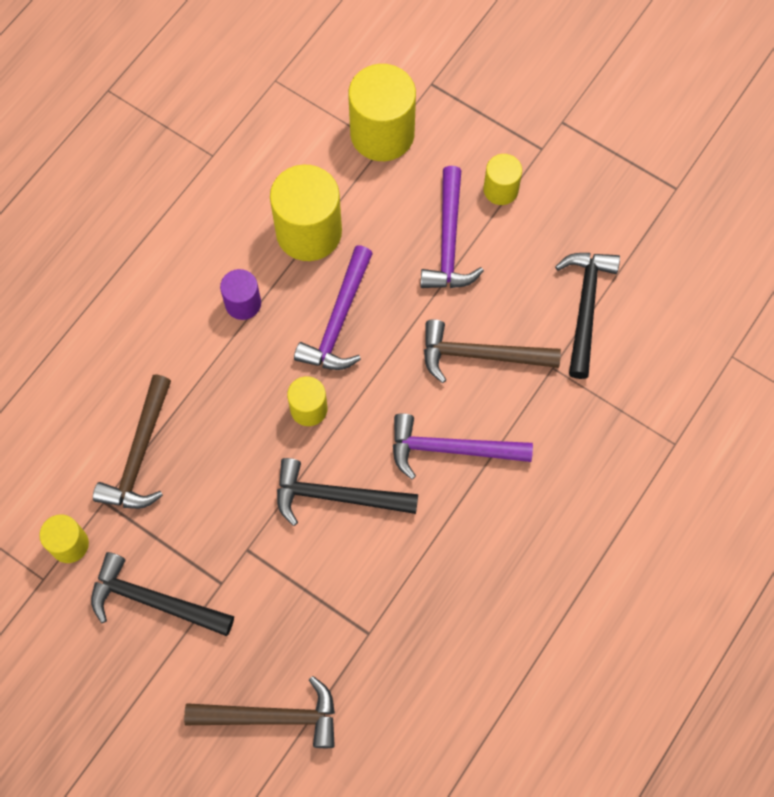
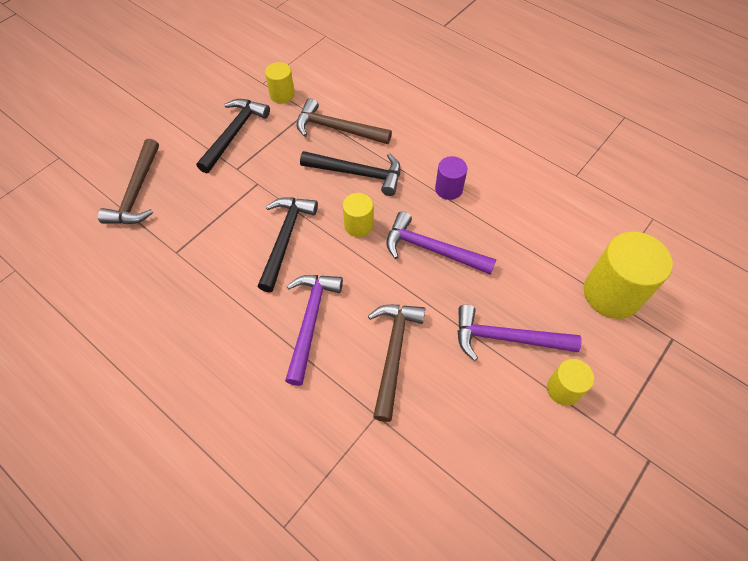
camera: 95 degrees right, 10 degrees down
yellow cylinder [270,165,342,261] -> none
black hammer [555,253,620,379] -> black hammer moved to [300,151,401,196]

